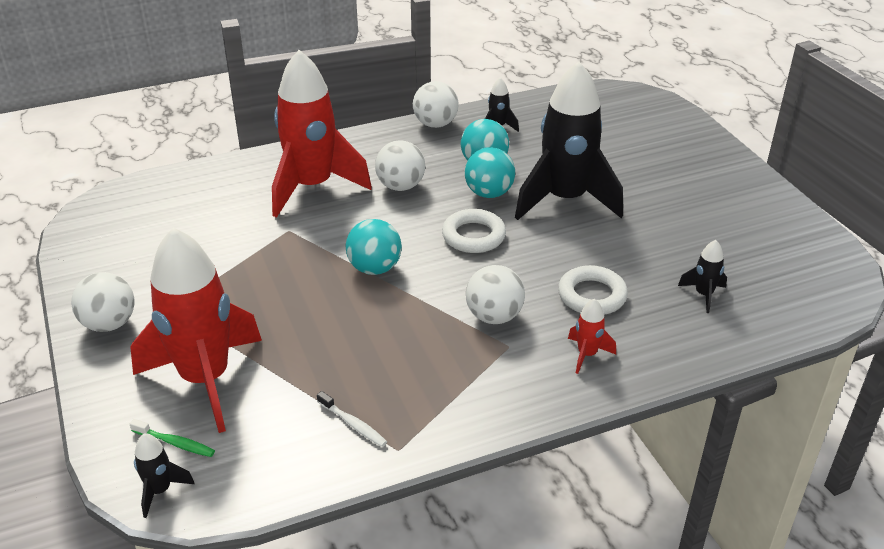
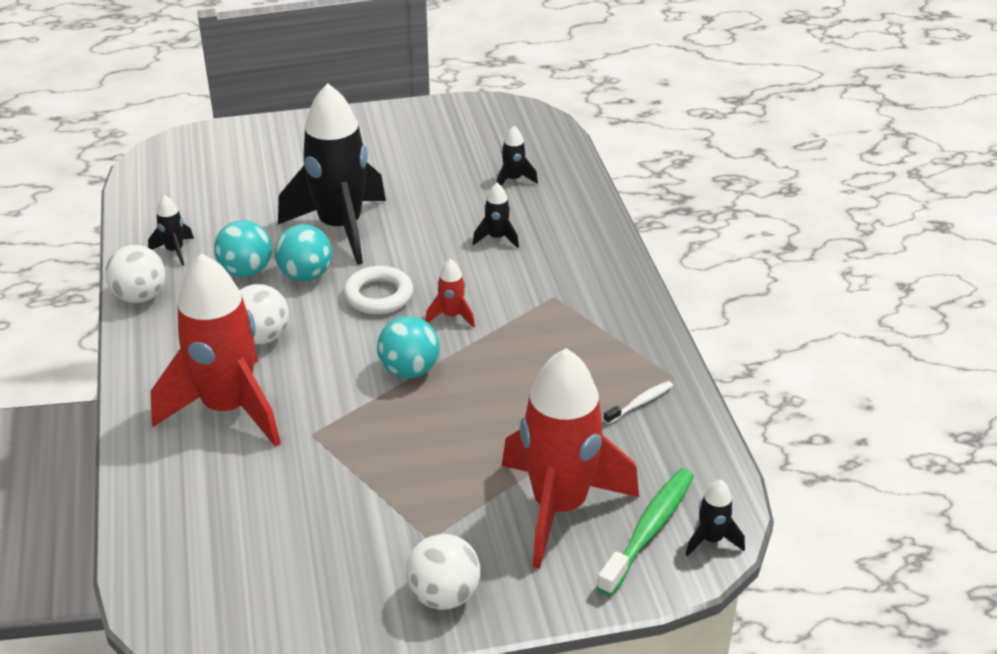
camera: 80 degrees left, 0 degrees up
green toothbrush [130,419,215,457] -> green toothbrush [596,469,694,596], size x1.87
white ball [466,265,525,324] -> none
white ring [558,265,628,315] -> black rocket [473,183,519,248]
red rocket [568,298,616,374] -> red rocket moved to [425,259,475,328]

